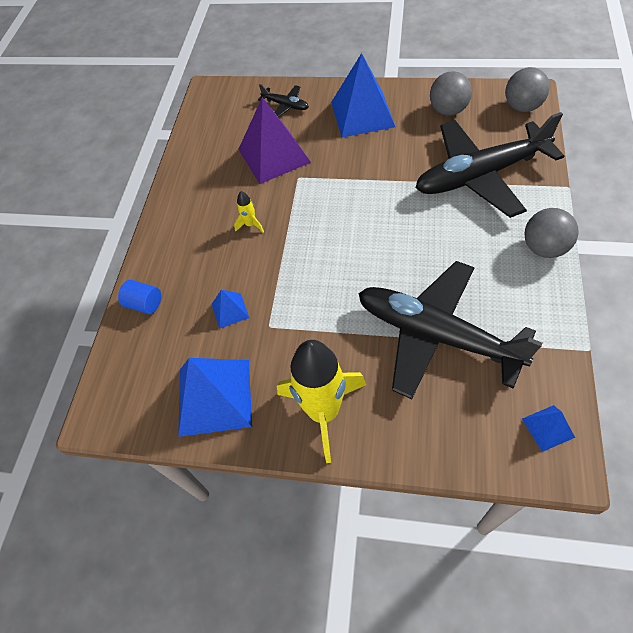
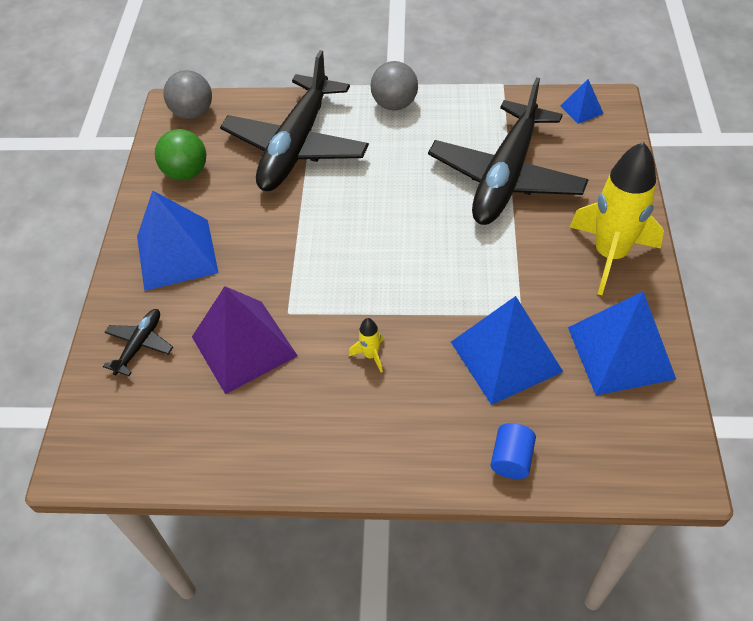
camera: 100 degrees left, 5 degrees down
blue pyramid [212,290,249,329] -> blue pyramid [451,296,563,405], size x2.13
black plane [415,112,564,218] -> black plane turned 45 degrees clockwise [220,50,369,191]
grey ball [430,71,472,116] -> green ball [155,129,206,180]

